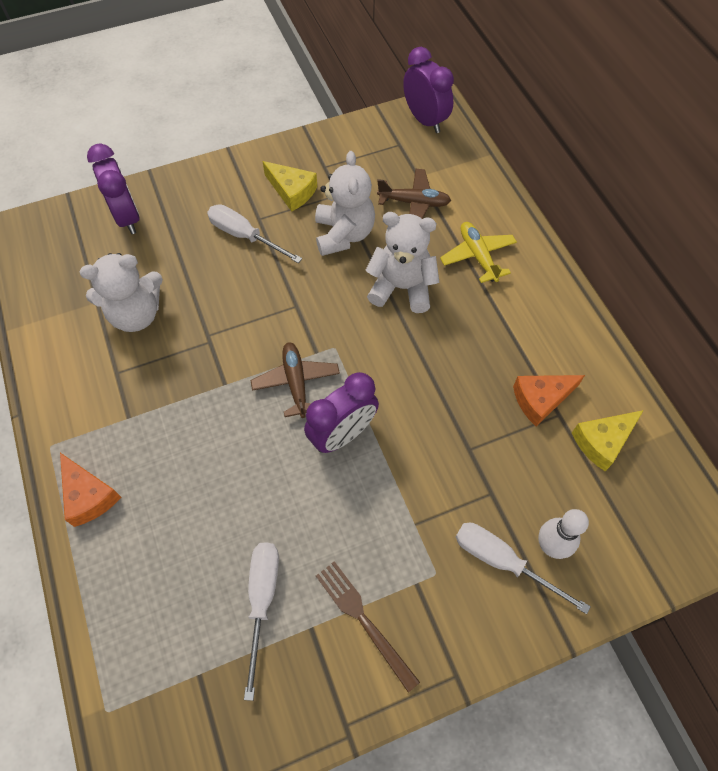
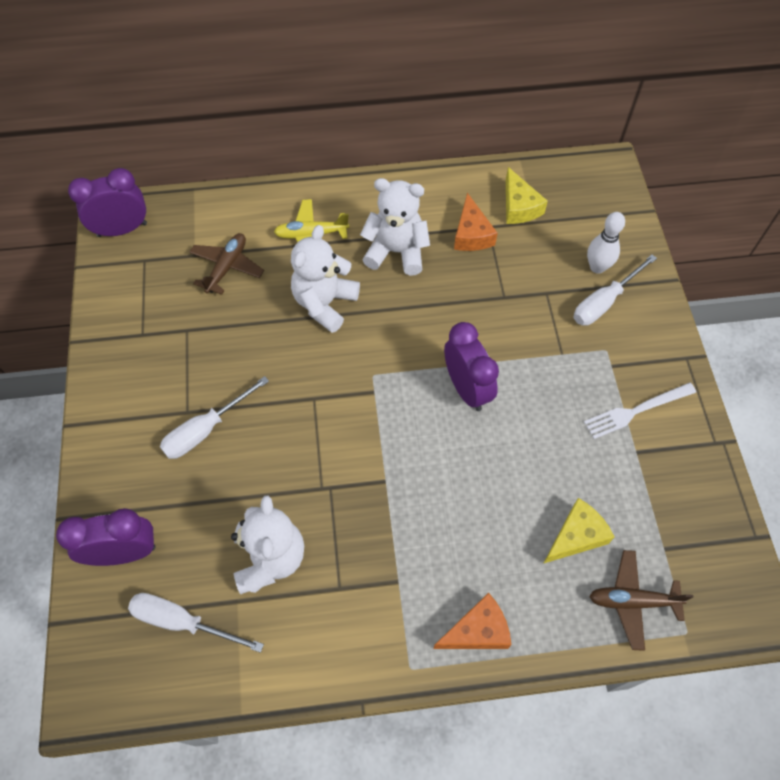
camera: 75 degrees left, 0 degrees up
white screwdriver [244,542,279,701] -> white screwdriver moved to [128,593,264,653]
brown plane [250,342,340,418] -> brown plane moved to [589,550,693,651]
yellow cheese [263,161,317,212] -> yellow cheese moved to [543,498,614,564]
white teddy bear [315,151,375,256] -> white teddy bear moved to [360,178,430,276]
brown fork [316,561,420,693] -> white fork [584,382,696,439]

